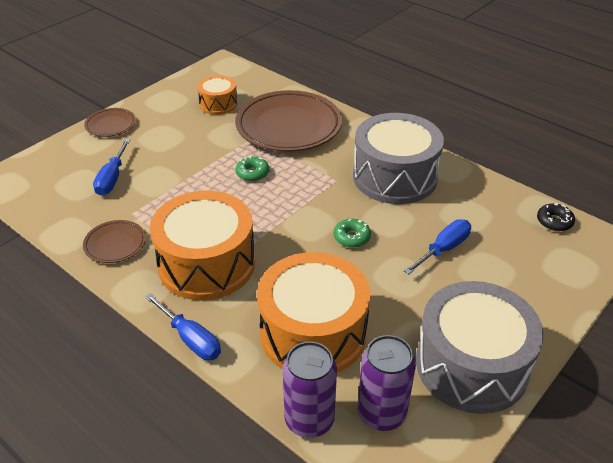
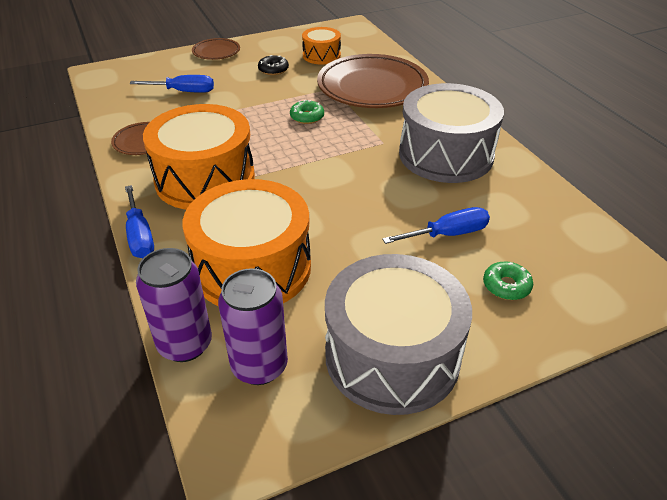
camera: 25 degrees right, 0 degrees up
blue screwdriver [93,139,130,195] -> blue screwdriver turned 120 degrees counterclockwise [130,75,214,93]
green donut [334,219,371,248] -> green donut moved to [483,261,533,300]
black donut [537,203,575,231] -> black donut moved to [258,55,289,75]

